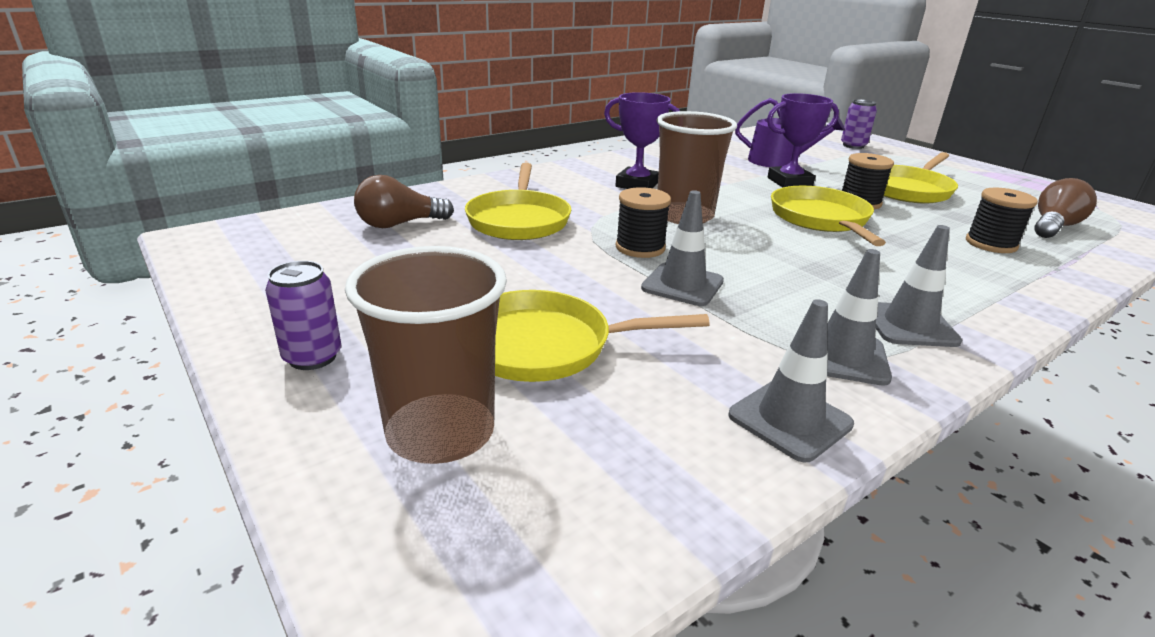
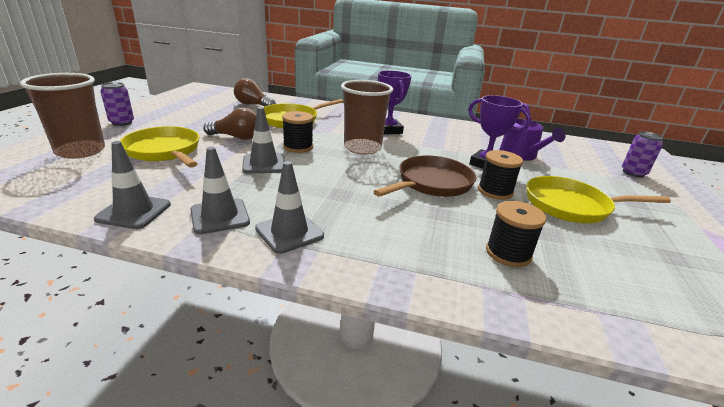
camera: 50 degrees right, 0 degrees up
yellow pan [771,186,886,246] -> brown pan [373,156,477,197]
brown light bulb [1034,178,1097,238] -> brown light bulb moved to [203,107,256,140]

